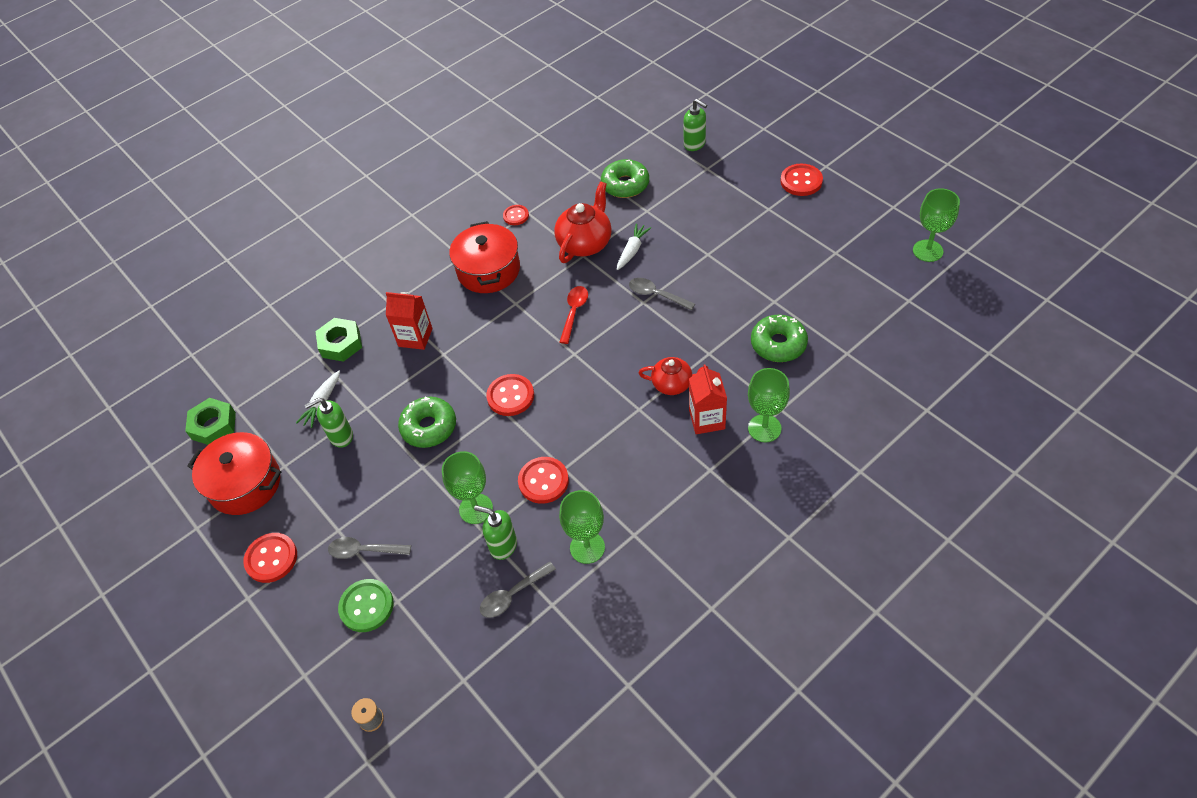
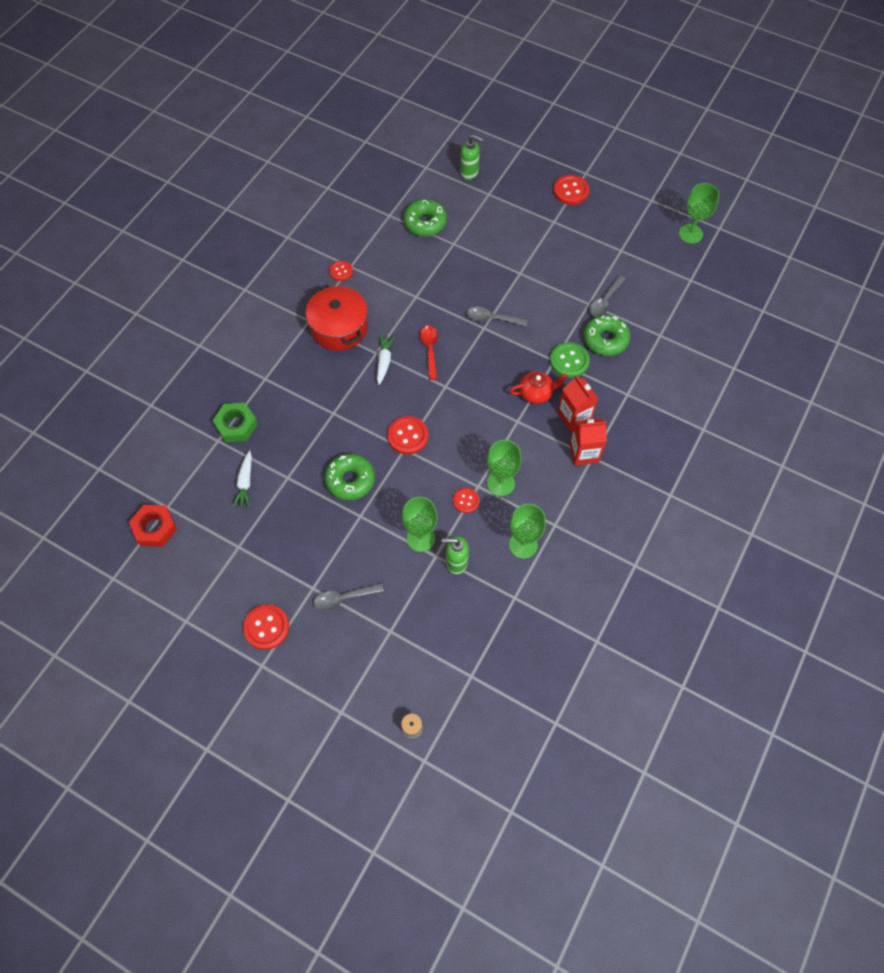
camera: 25 degrees left, 10 degrees up
green nut [185,398,236,445] -> red nut [129,505,177,547]
red pot [187,432,281,515] -> none
green soap dispenser [305,398,353,448] -> none
green button [338,579,394,632] -> green button moved to [550,342,590,378]
red carton [386,292,432,350] -> red carton moved to [569,418,607,465]
grey spoon [480,561,556,618] -> grey spoon moved to [589,275,625,317]
red button [518,457,569,504] -> red button [453,488,479,513], size x0.63
red teapot [554,182,612,263] -> none
white carrot [617,223,651,270] -> white carrot moved to [377,335,395,385]
green goblet [748,368,790,442] -> green goblet moved to [487,440,522,496]

